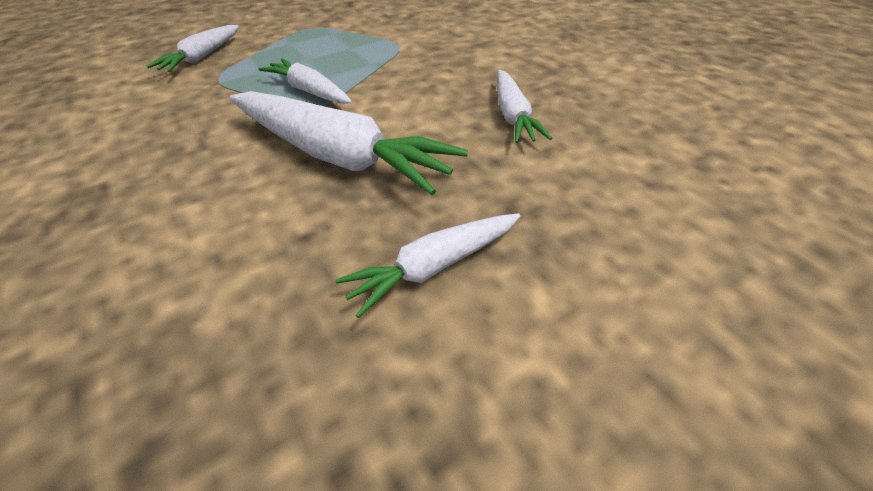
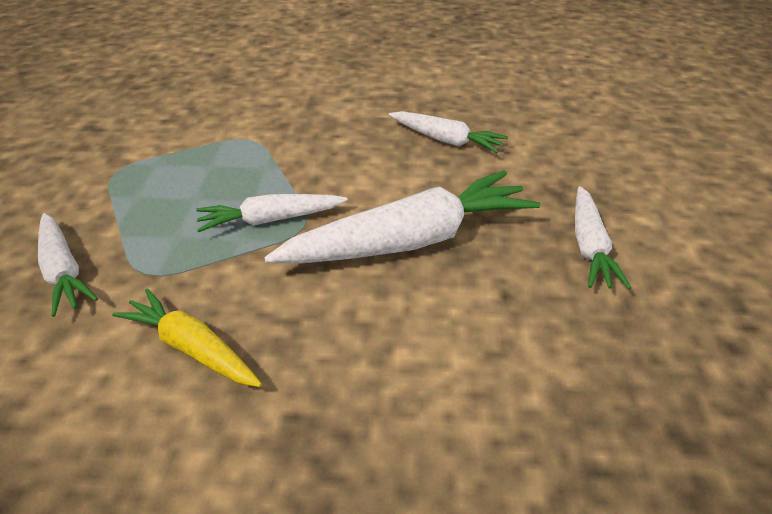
camera: 55 degrees left, 5 degrees down
none -> yellow carrot [112,289,262,387]

